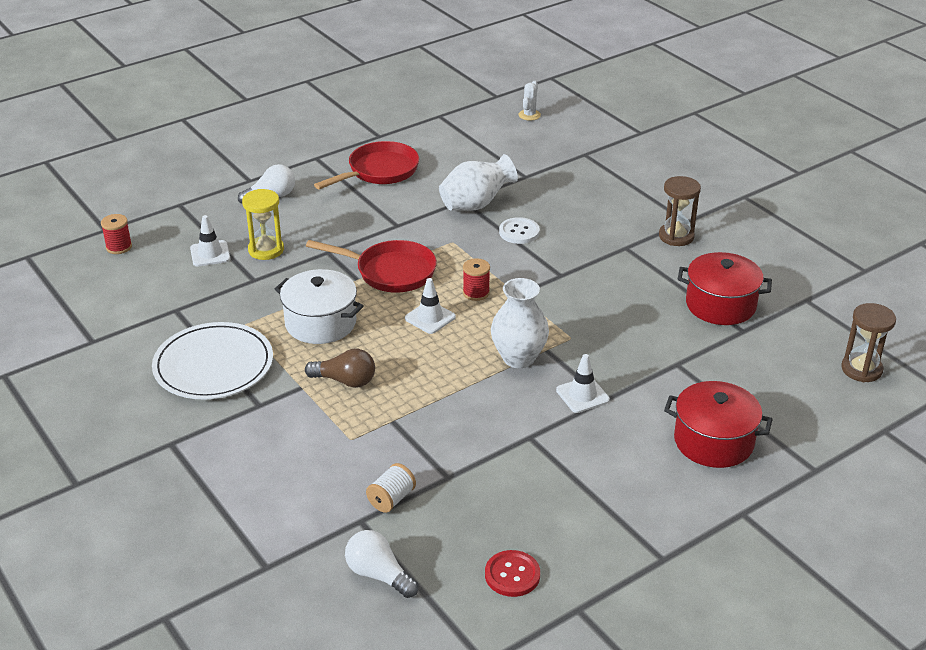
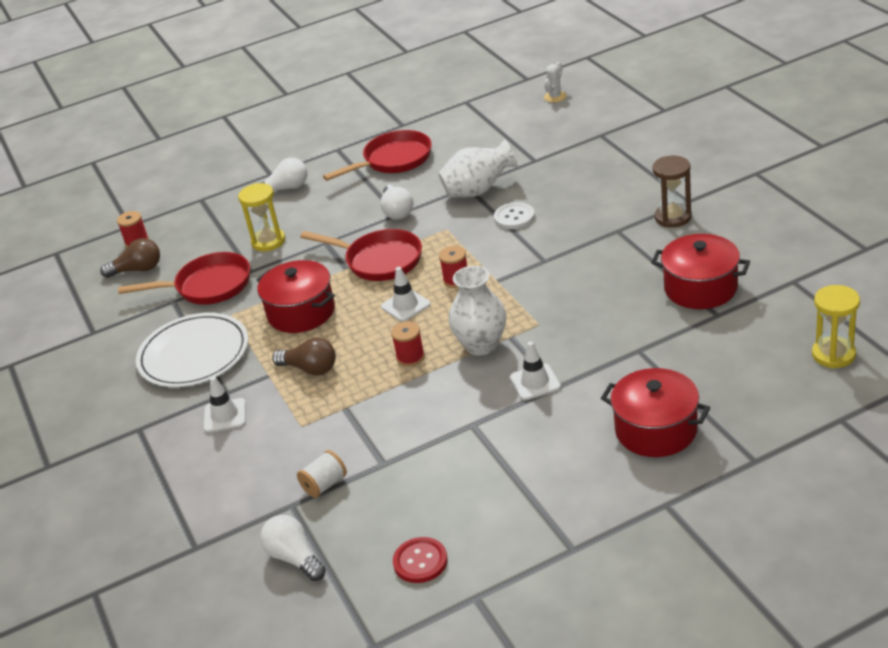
camera: 15 degrees right, 0 degrees up
white traffic cone [190,215,230,266] -> white traffic cone moved to [204,376,246,433]
white pot [275,269,364,344] -> red pot [257,260,335,333]
brown hourglass [841,303,896,382] -> yellow hourglass [812,285,860,368]
none -> brown light bulb [100,238,160,278]
none -> red pan [118,252,250,305]
none -> white light bulb [380,185,413,219]
none -> red spool [391,321,425,366]

